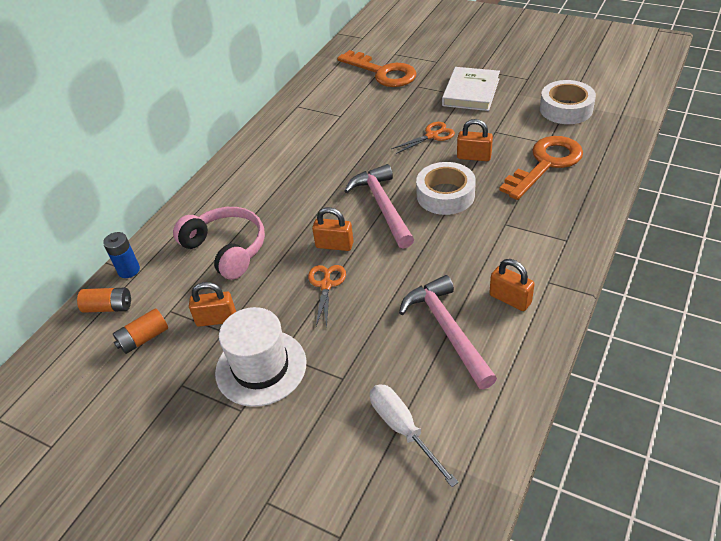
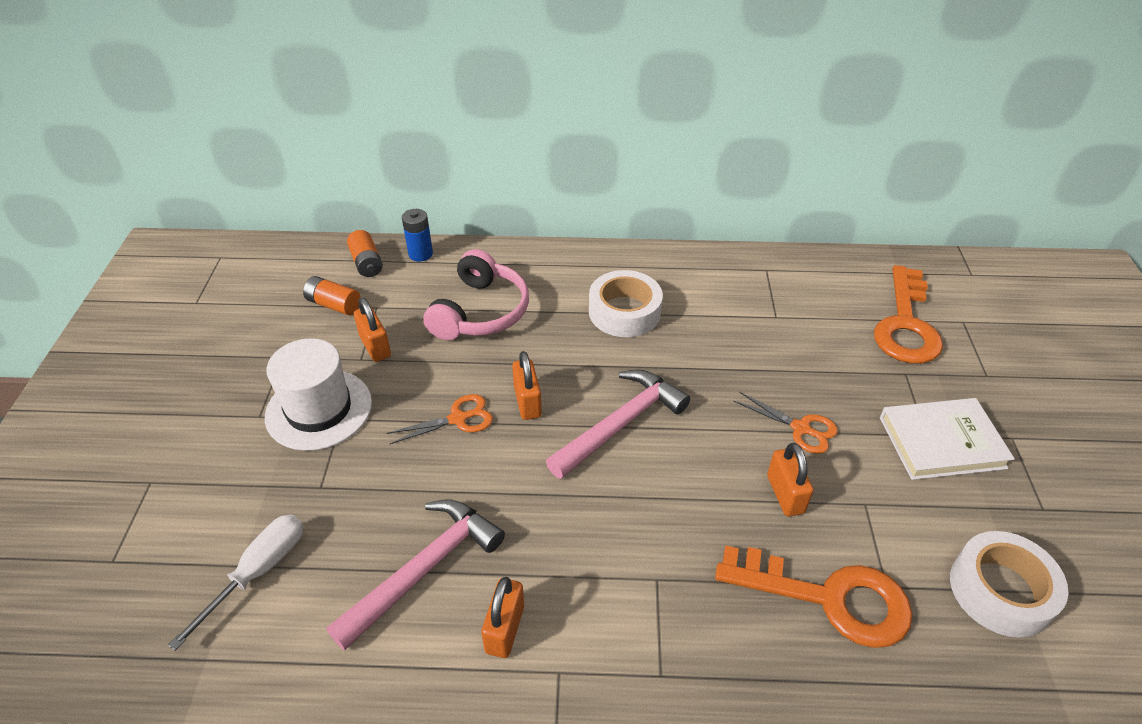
camera: 60 degrees right, 0 degrees up
white tape [416,162,476,215] -> white tape moved to [589,270,663,337]

